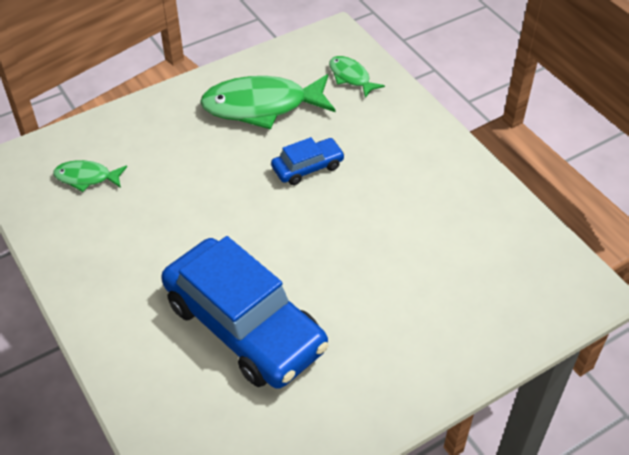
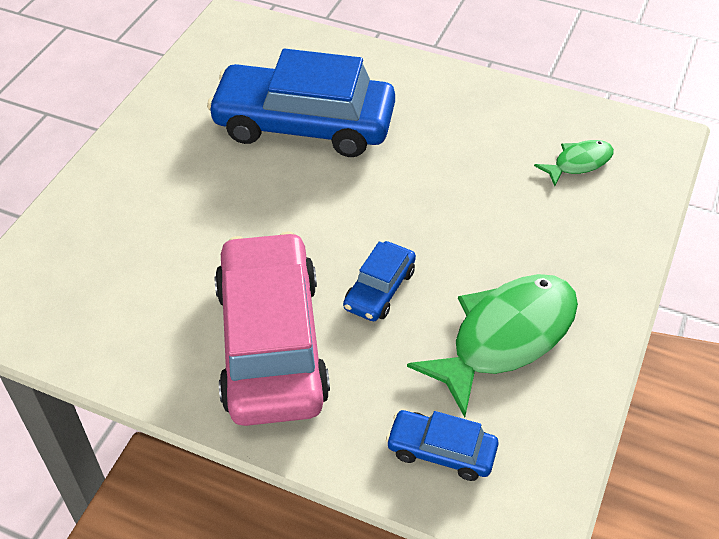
camera: 145 degrees right, 0 degrees up
green fish [329,56,385,98] -> blue car [386,410,498,481]
none -> pink car [215,232,330,426]

